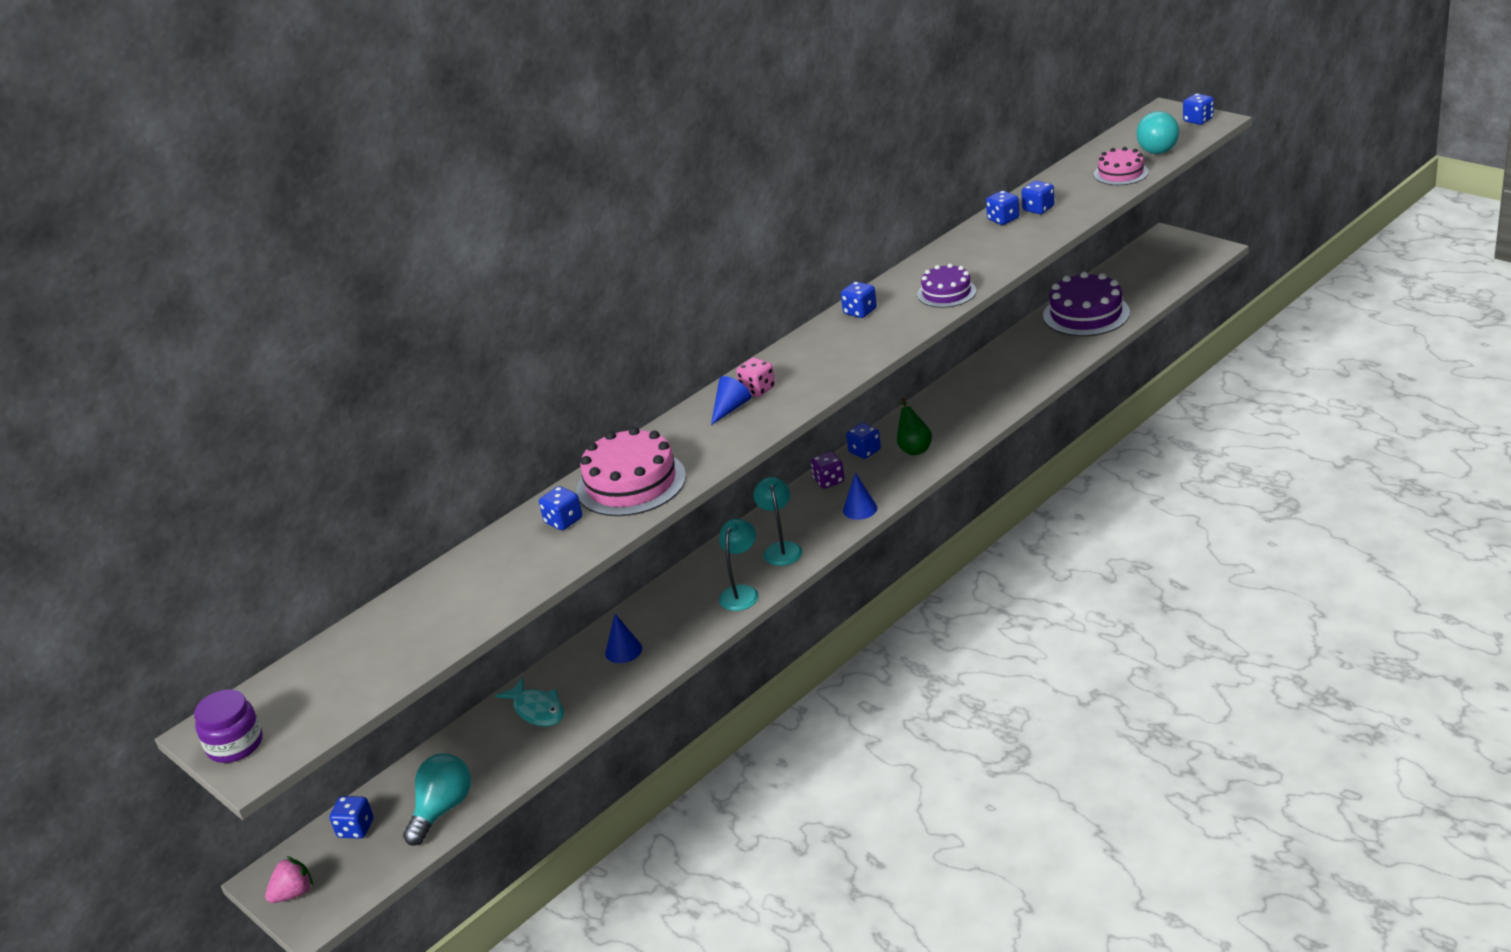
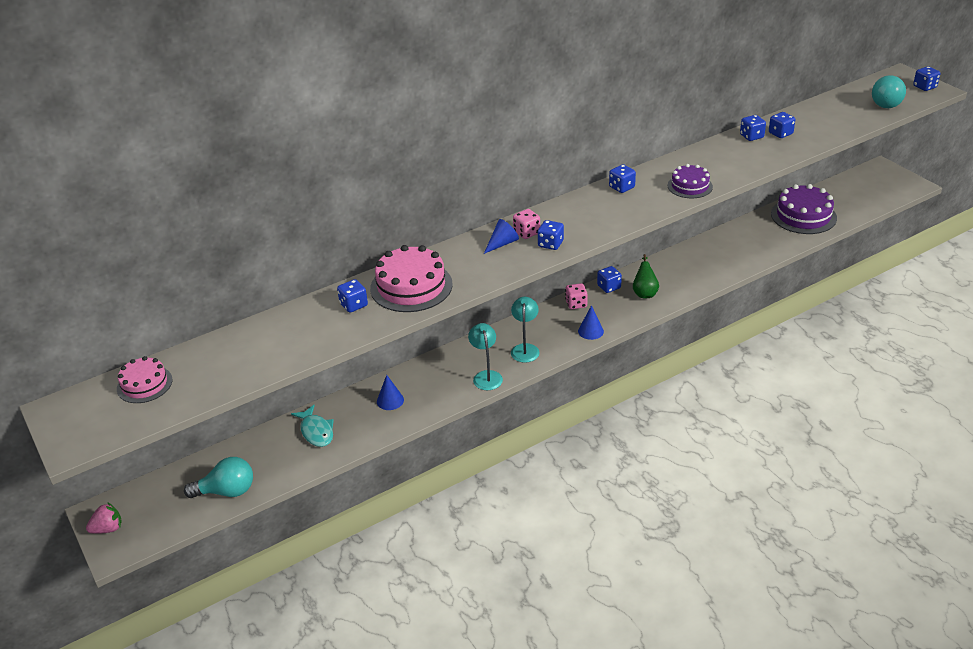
camera: 10 degrees right, 5 degrees up
purple jar [194,689,263,763] -> none
blue dice [330,796,373,839] -> blue dice moved to [538,220,564,250]
turquoise light bulb [403,753,471,846] -> turquoise light bulb turned 45 degrees clockwise [184,457,253,498]
turquoise lamp [719,519,759,611] -> turquoise lamp turned 45 degrees counterclockwise [468,323,503,390]
purple dice [811,452,845,489] -> pink dice [565,283,588,309]
pink cake [1094,147,1149,185] -> pink cake moved to [117,356,172,403]

